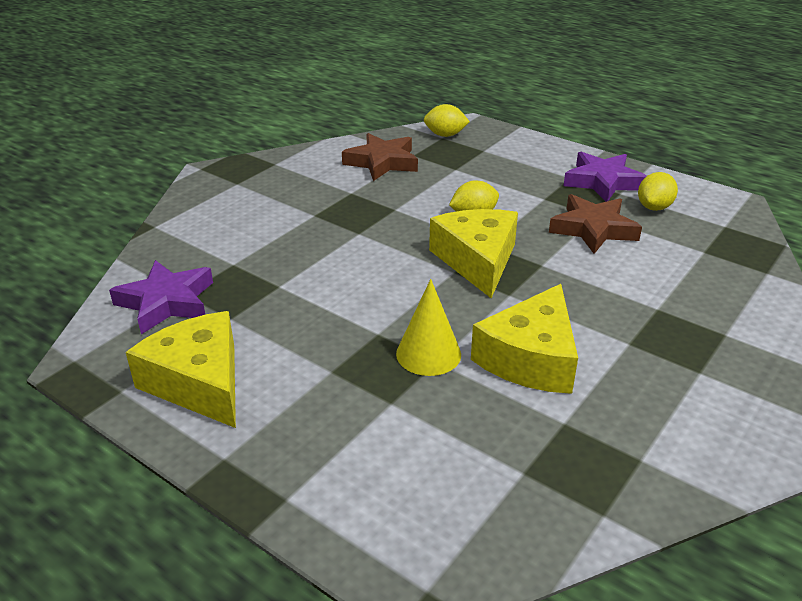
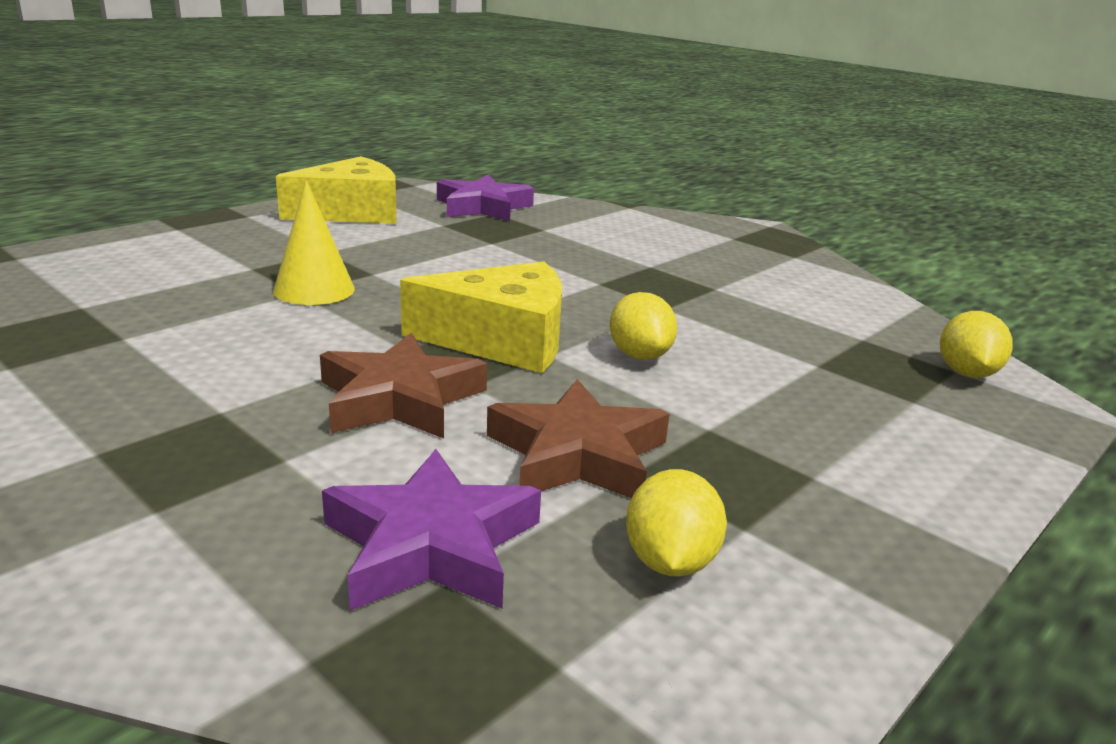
camera: 95 degrees right, 10 degrees down
brown star [342,133,418,181] -> brown star moved to [320,333,487,439]
yellow cheese [471,284,578,394] -> none
purple star [563,152,646,202] -> purple star moved to [322,449,541,611]
yellow lemon [638,172,678,211] -> yellow lemon turned 60 degrees clockwise [626,469,727,577]

